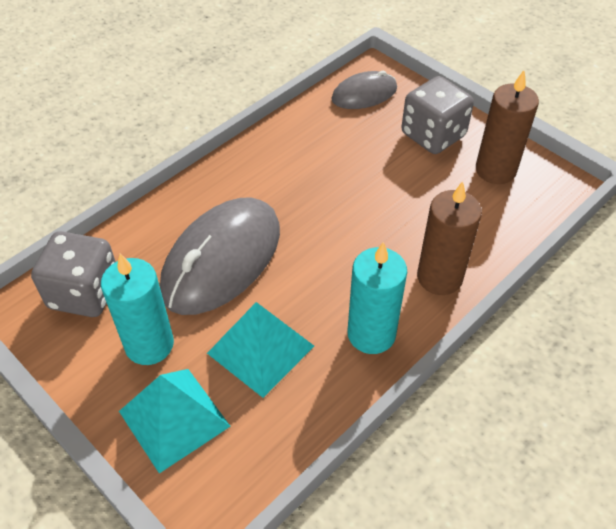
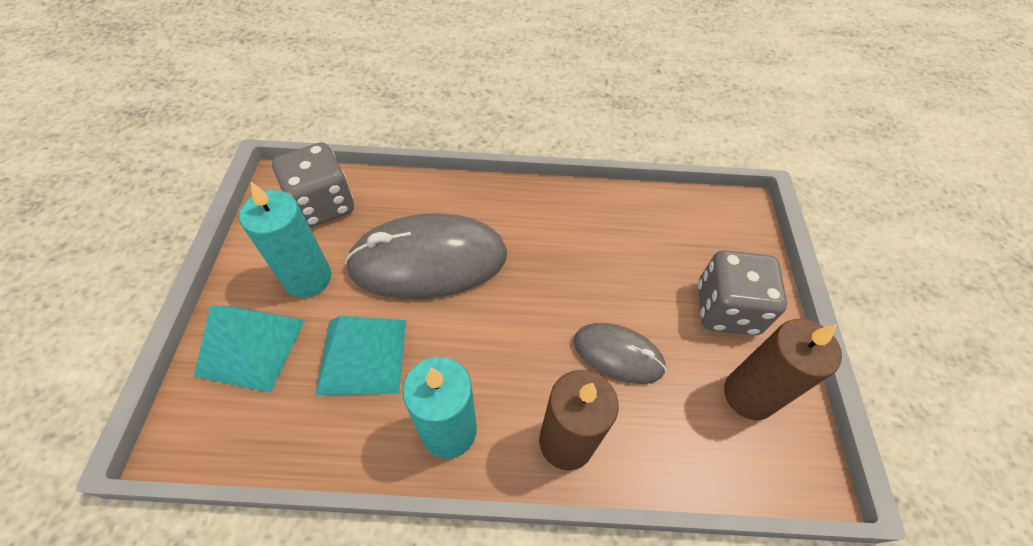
camera: 45 degrees right, 5 degrees up
grey mouse [331,71,397,109] -> grey mouse moved to [573,323,667,384]

